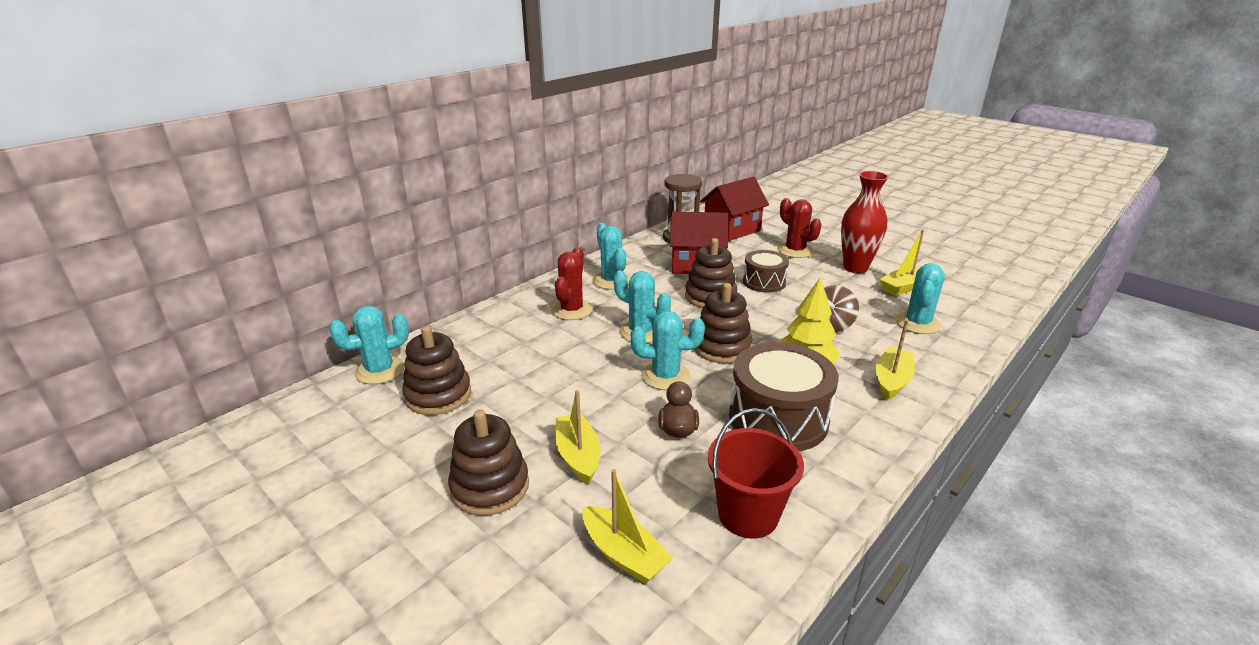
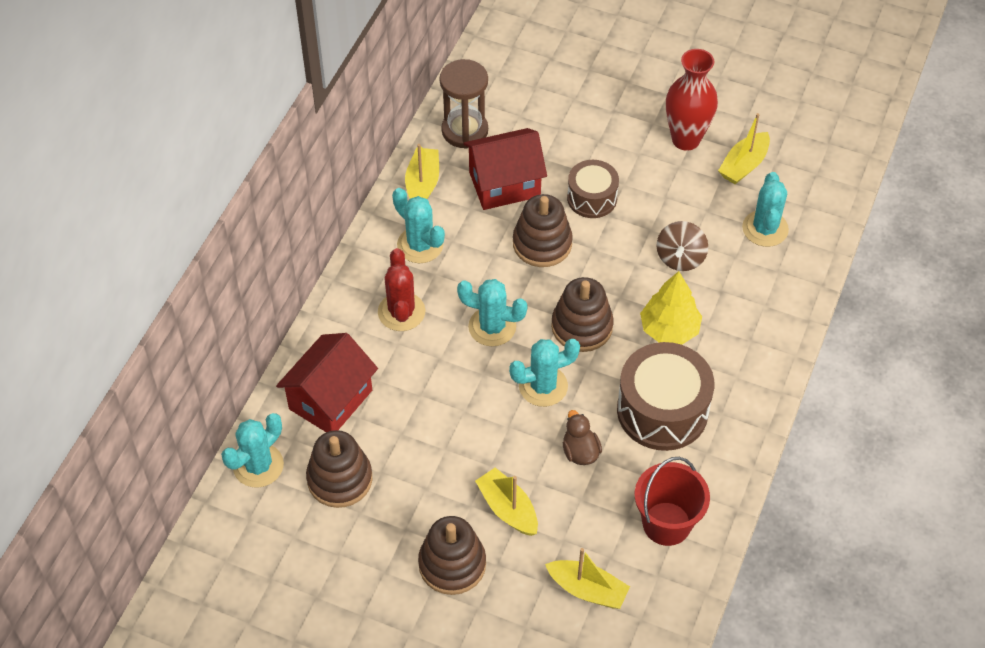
camera: 20 degrees left, 25 degrees up
red house [700,177,769,241] -> red house moved to [276,333,378,432]
red cactus [778,198,822,258] -> none
yellow boat [875,319,915,401] -> yellow boat moved to [405,144,439,199]

